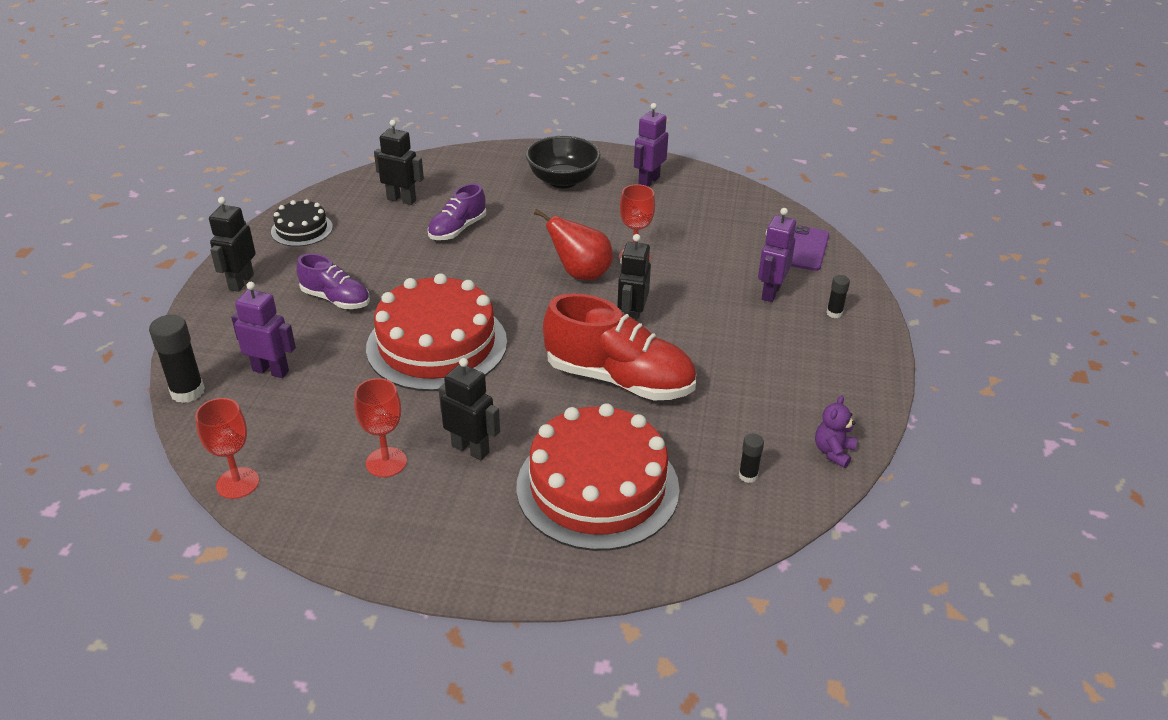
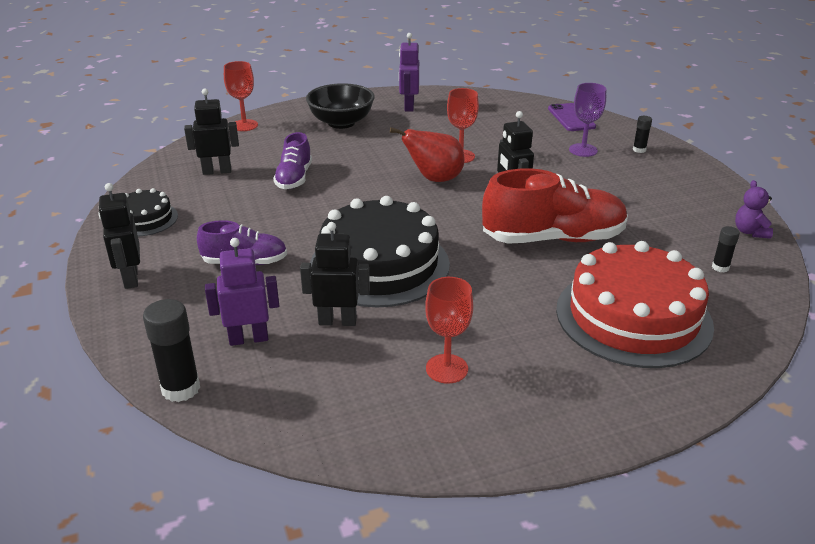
camera: 30 degrees left, 5 degrees down
red goblet [195,398,259,499] -> red goblet moved to [224,61,258,131]
red cake [366,273,507,391] -> black cake [310,196,450,307]
black robot [439,358,500,460] -> black robot moved to [300,222,370,326]
purple robot [758,208,796,302] -> purple goblet [569,83,606,157]

